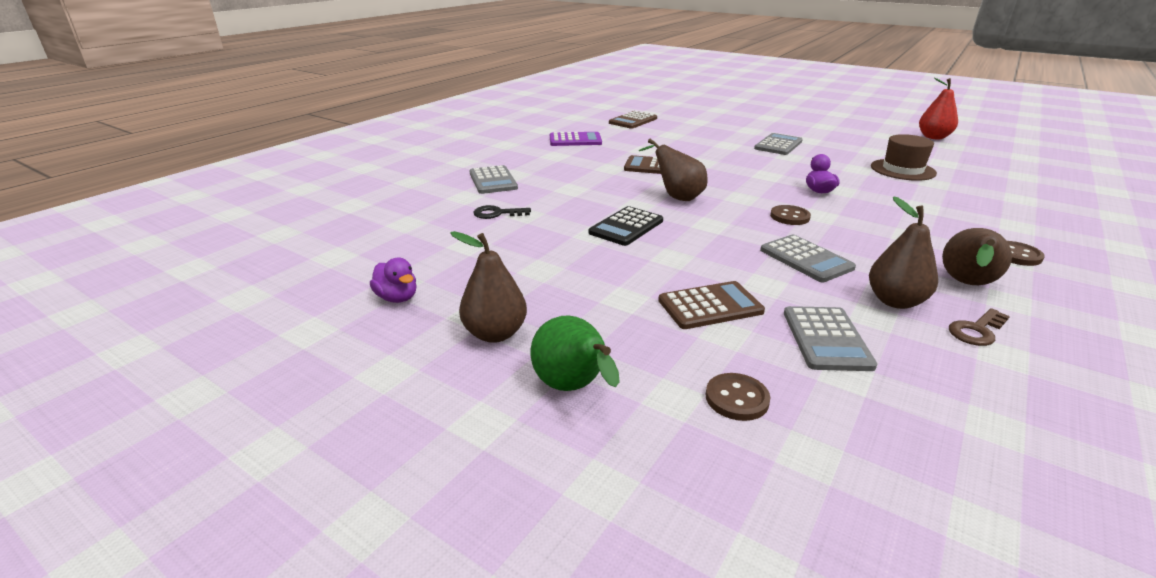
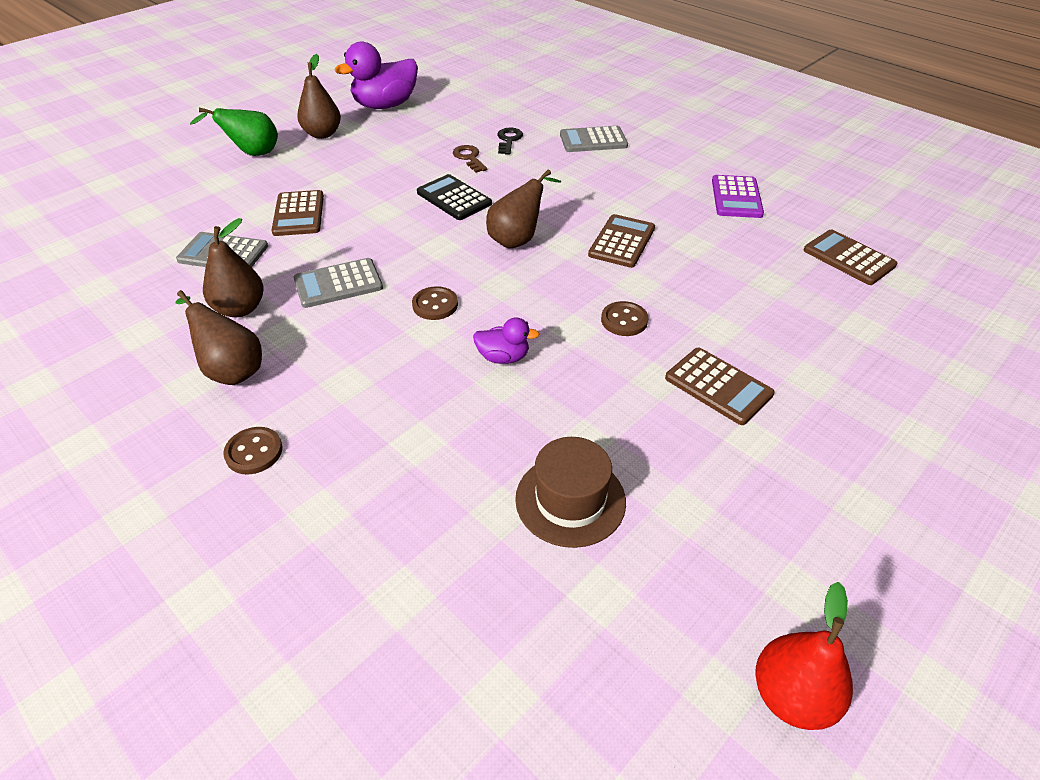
camera: 100 degrees right, 15 degrees up
purple duck [370,258,417,303] -> purple duck [334,41,418,109], size x1.99
brown button [706,373,770,421] -> brown button moved to [601,301,648,336]
grey calculator [754,133,803,155] -> brown calculator [665,347,775,425]
brown key [949,308,1010,346] -> brown key moved to [453,145,487,173]

